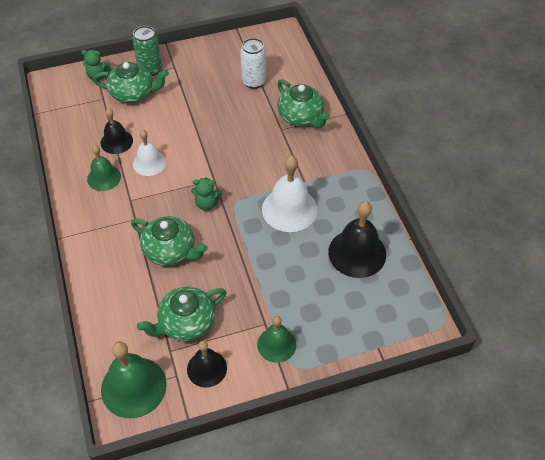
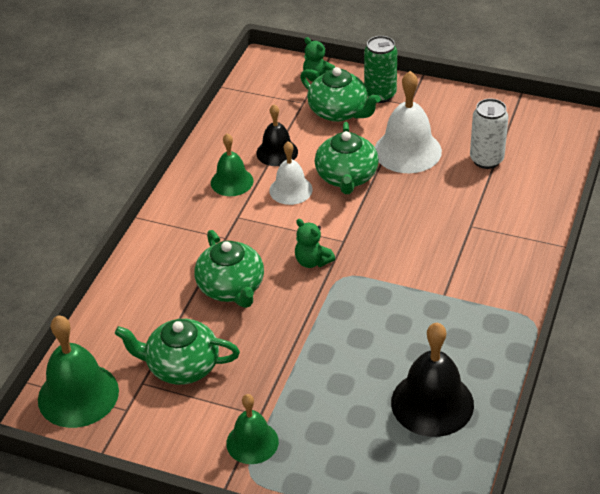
camera: 40 degrees right, 10 degrees down
black bell [187,341,227,388] -> none
white bell [262,156,318,232] -> white bell moved to [375,71,442,173]
green teapot [277,79,330,128] -> green teapot moved to [315,122,379,194]

